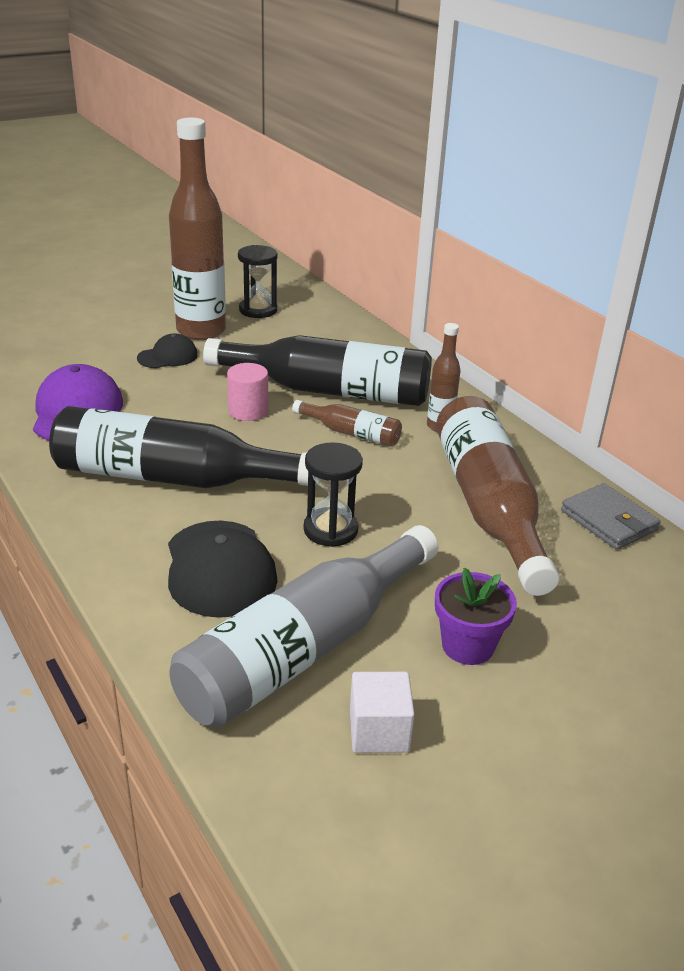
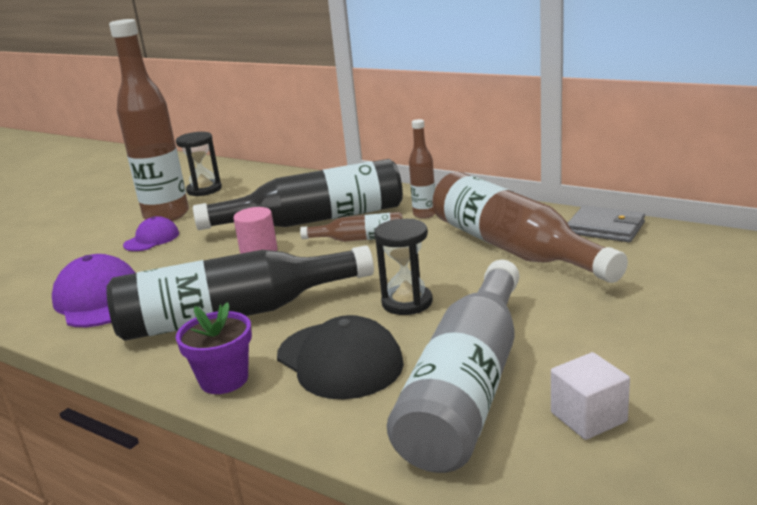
camera: 20 degrees left, 10 degrees down
black cap [137,334,198,368] -> purple cap [123,216,179,251]
purple flower pot [435,568,517,665] -> purple flower pot moved to [176,302,252,394]

